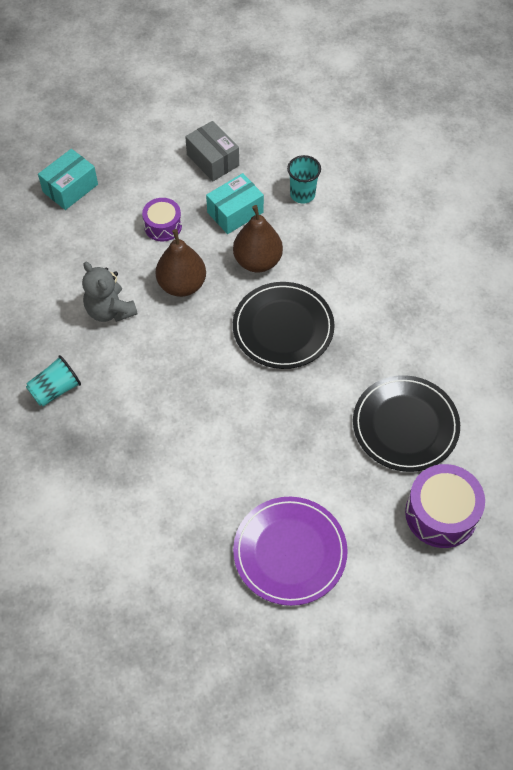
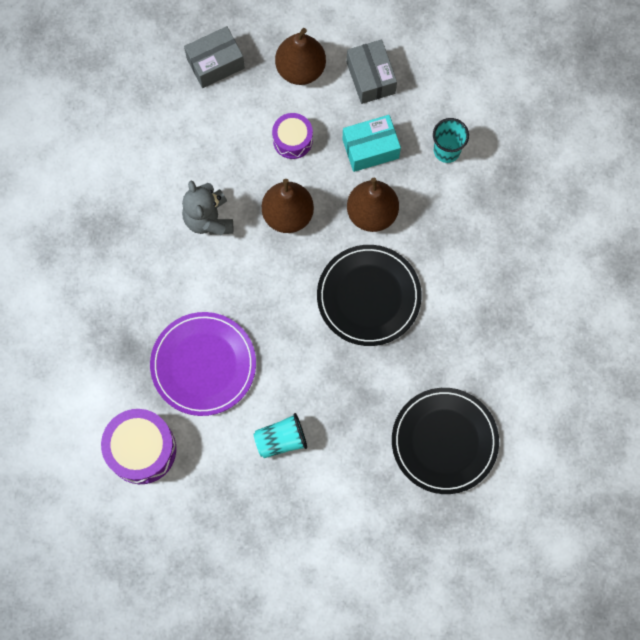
camera: 20 degrees right, 15 degrees up
turquoise cup [26,355,81,406] -> turquoise cup moved to [254,413,307,458]
turquoise box [38,149,98,210] -> grey box [184,26,245,88]
purple plate [233,497,348,606] -> purple plate moved to [150,312,256,416]
purple drum [405,464,485,548] -> purple drum moved to [101,409,176,484]
none -> brown pear [275,28,326,85]

